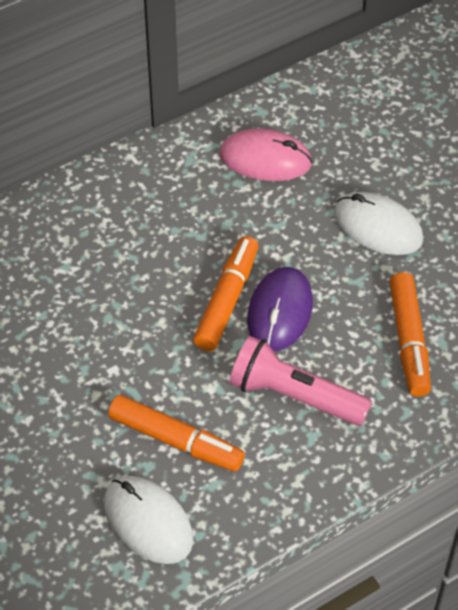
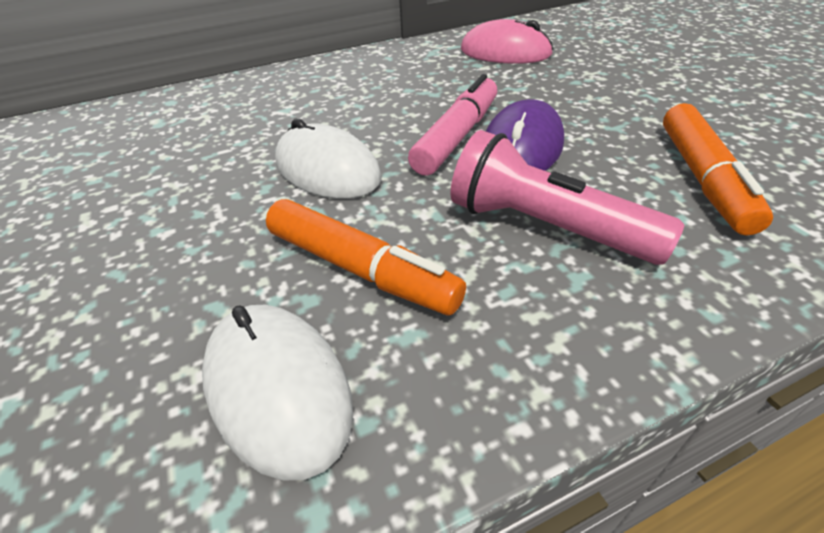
camera: 10 degrees right, 10 degrees down
orange marker [193,236,259,351] -> pink marker [408,74,497,176]
white mouse [334,192,423,255] -> white mouse moved to [275,118,382,199]

